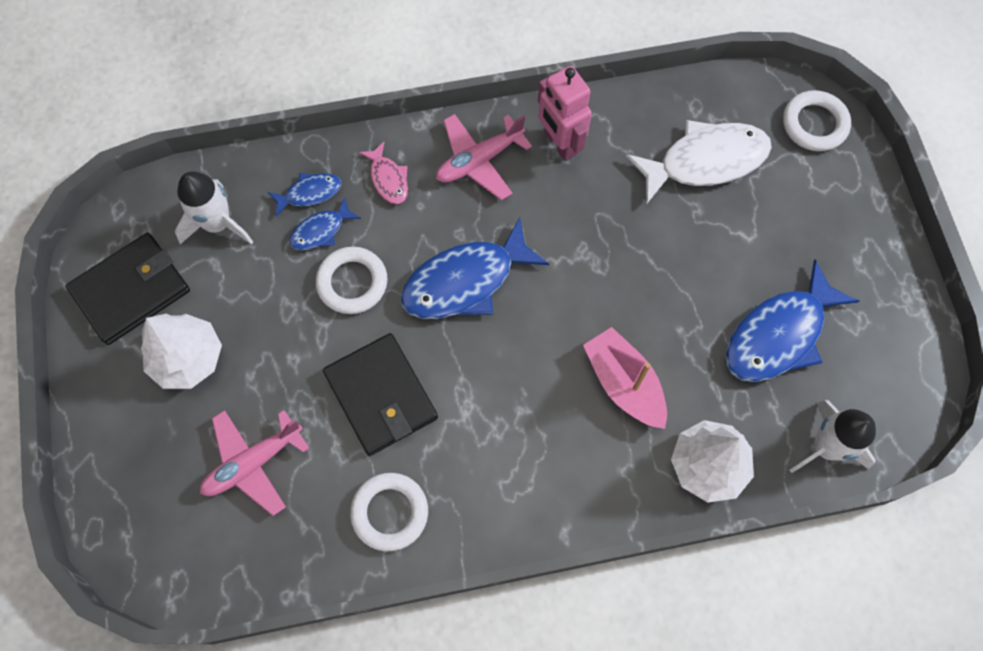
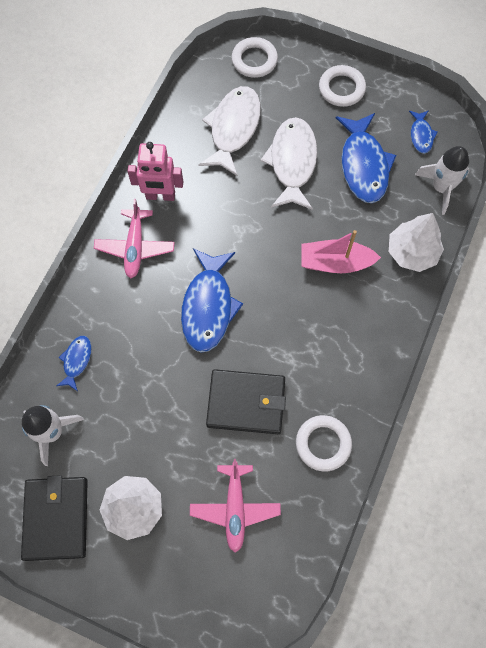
camera: 55 degrees left, 0 degrees up
blue fish [289,197,361,250] -> blue fish moved to [409,110,438,154]
white ring [316,247,387,314] -> white ring moved to [319,65,366,107]
pink fish [359,142,408,205] -> none
none -> white fish [261,117,317,210]

